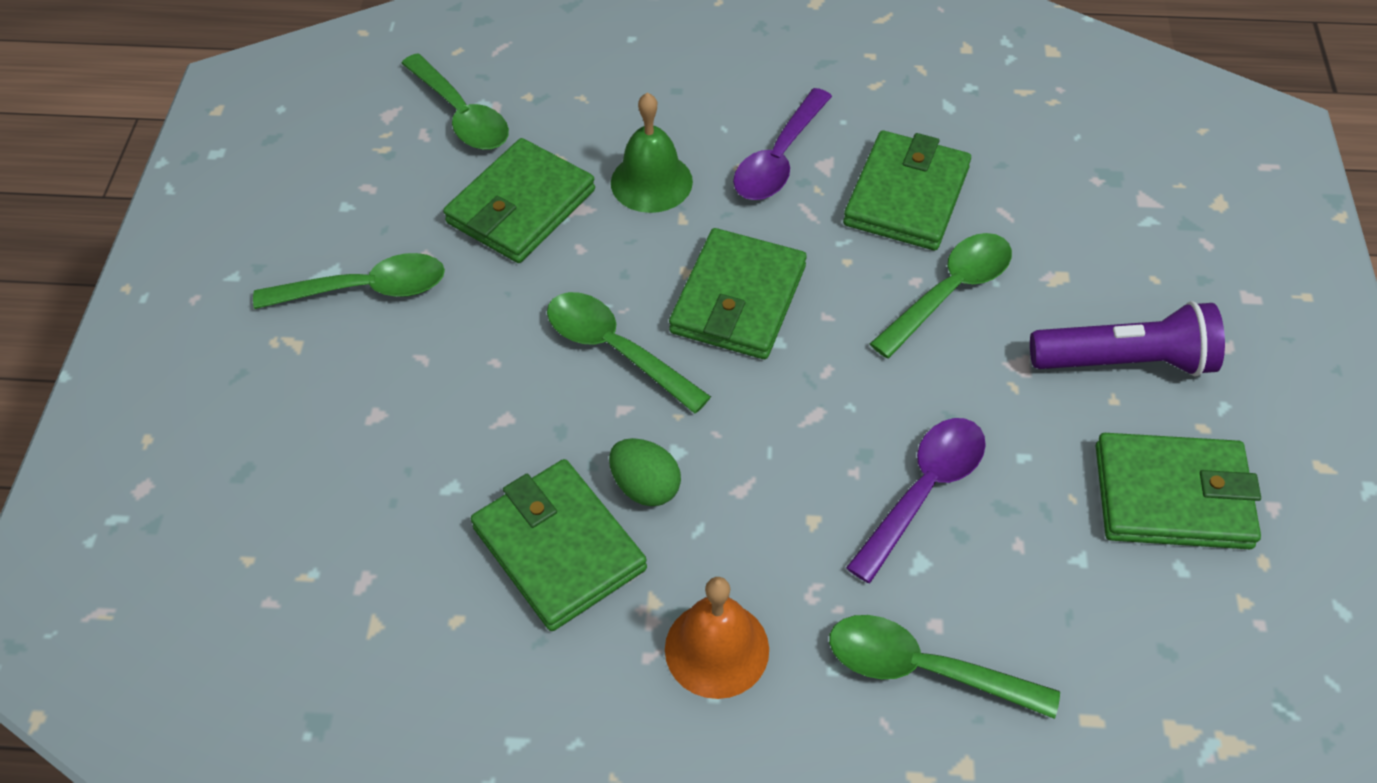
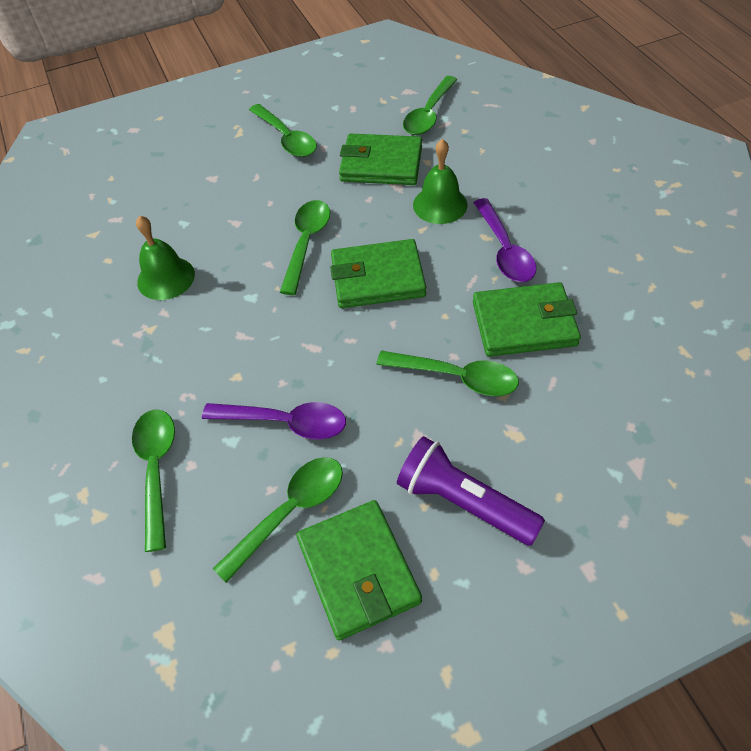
camera: 65 degrees right, 0 degrees up
green wallet [471,459,647,631] -> green bell [136,216,195,300]
green egg [609,438,681,506] -> none
orange bell [665,577,769,699] -> none
purple spoon [733,88,832,200] -> purple spoon turned 105 degrees counterclockwise [473,198,536,282]
purple flashlight [1030,301,1225,377] -> purple flashlight turned 150 degrees clockwise [397,436,545,546]
none -> green spoon [213,457,343,583]

